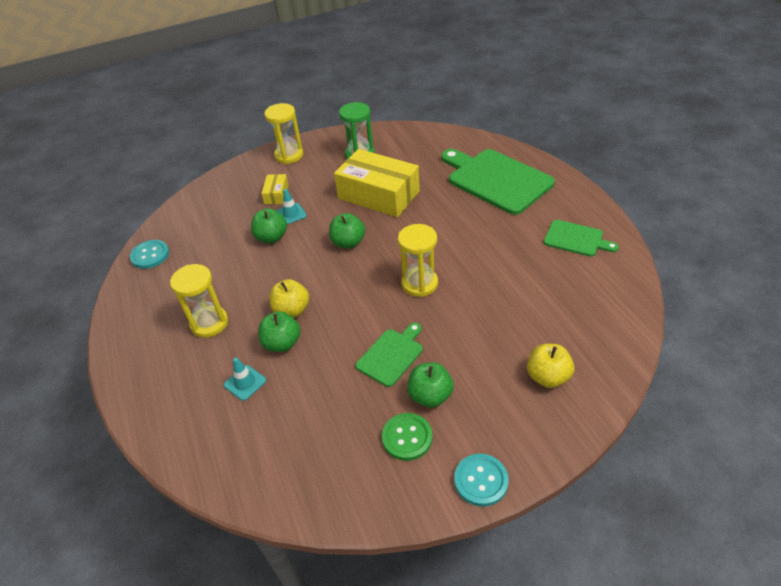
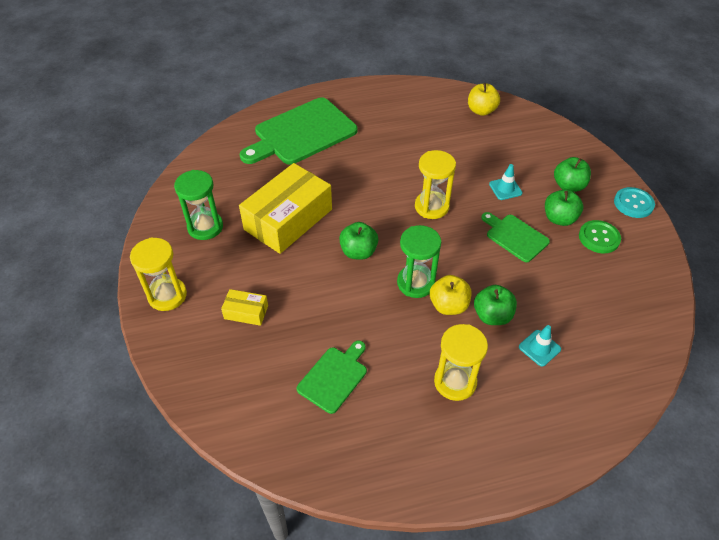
camera: 85 degrees left, 5 degrees up
turquoise button [130,240,169,269] -> none
green apple [251,208,287,243] -> green apple moved to [554,157,591,192]
turquoise traffic cone [276,189,306,225] -> turquoise traffic cone moved to [489,164,523,200]
yellow apple [527,344,574,388] -> yellow apple moved to [468,83,500,116]
green cutting board [544,220,619,257] -> green cutting board moved to [297,341,367,414]
none -> green hourglass [397,225,441,298]

